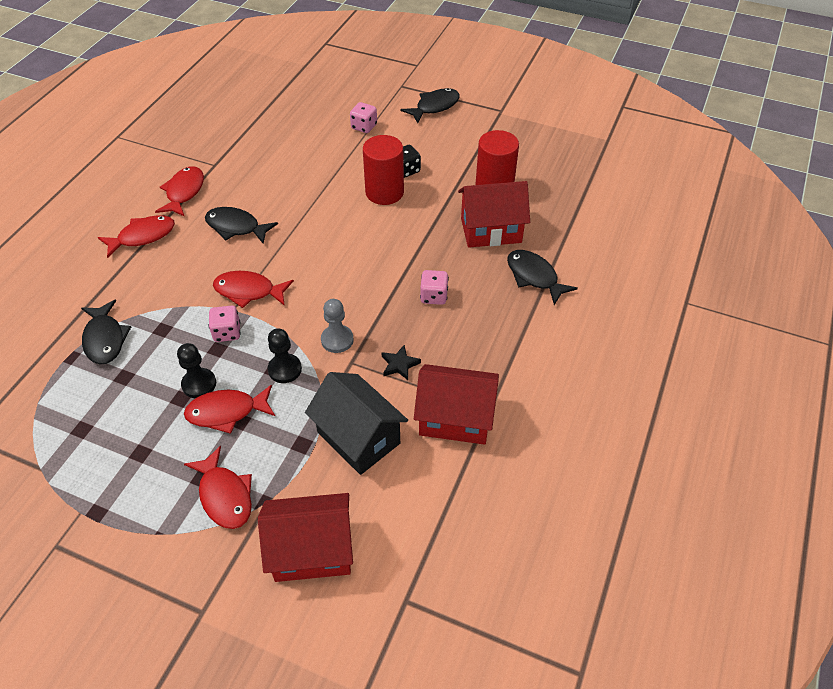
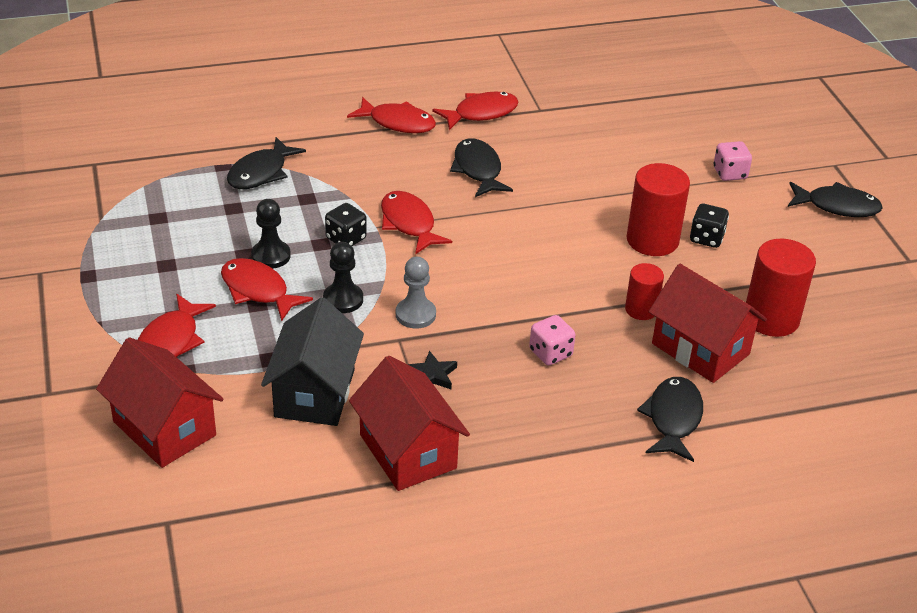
camera: 50 degrees right, 10 degrees down
pink dice [208,306,241,342] -> black dice [325,203,367,246]
none -> red cylinder [625,263,664,320]

